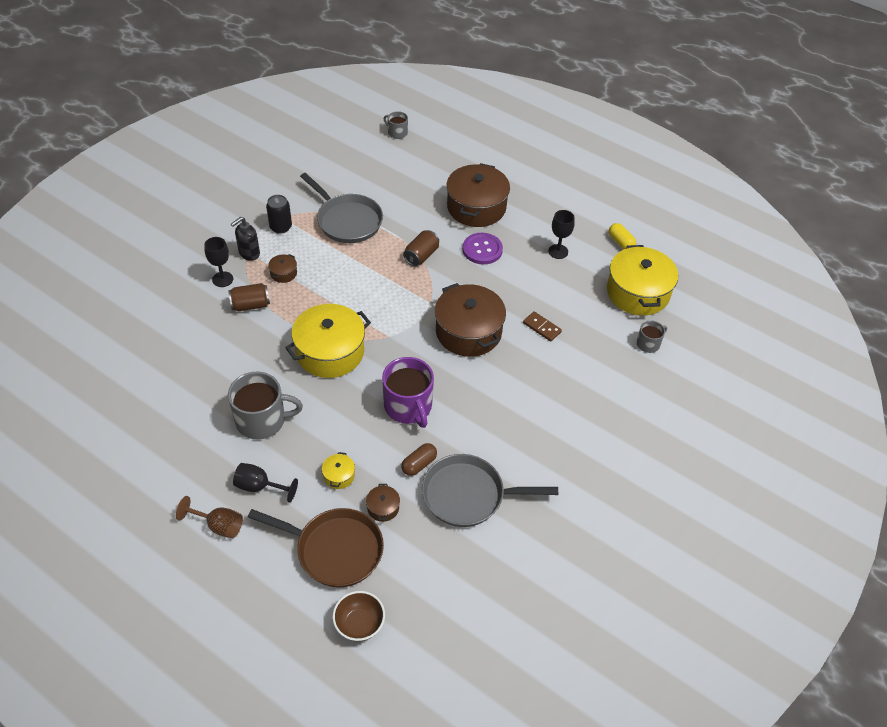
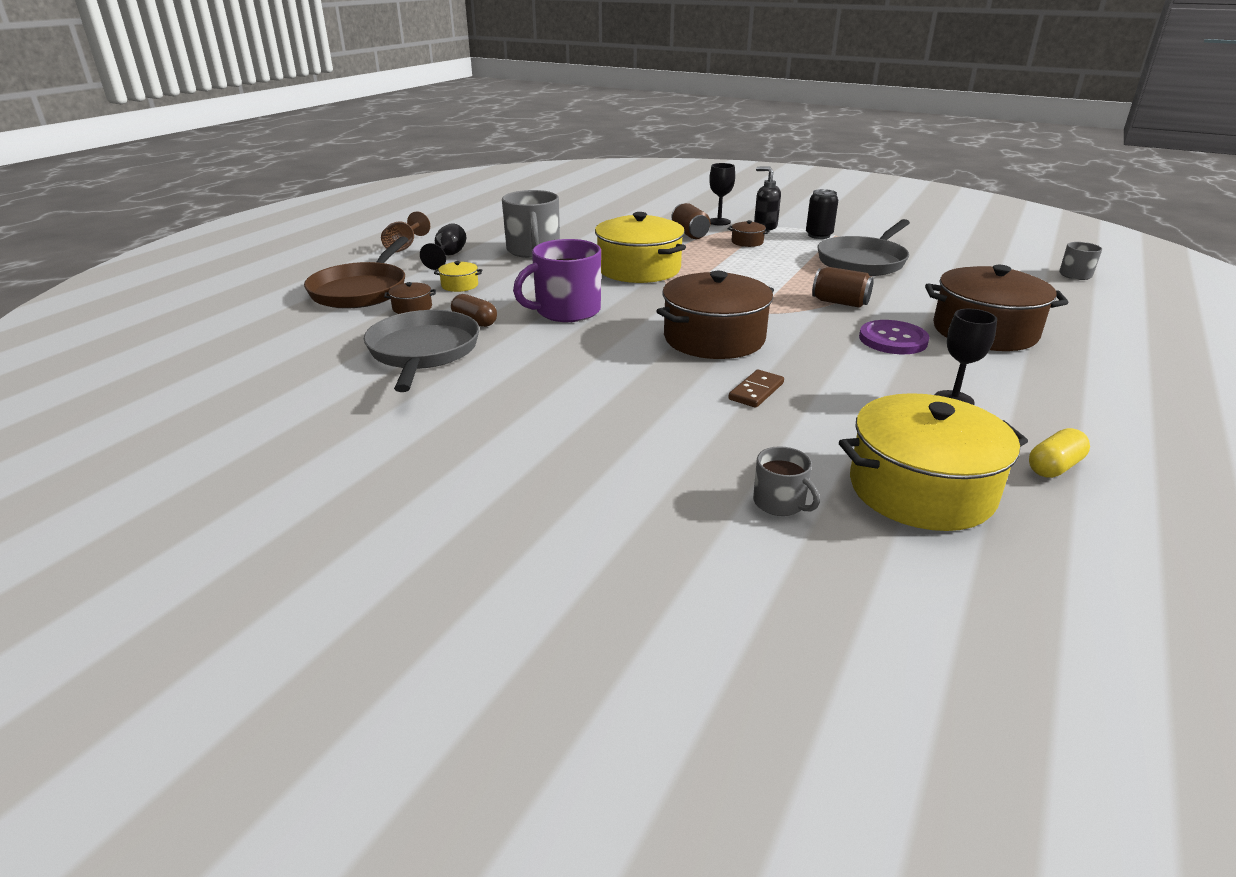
camera: 85 degrees right, 20 degrees down
brown bowl [332,591,385,641] -> none

